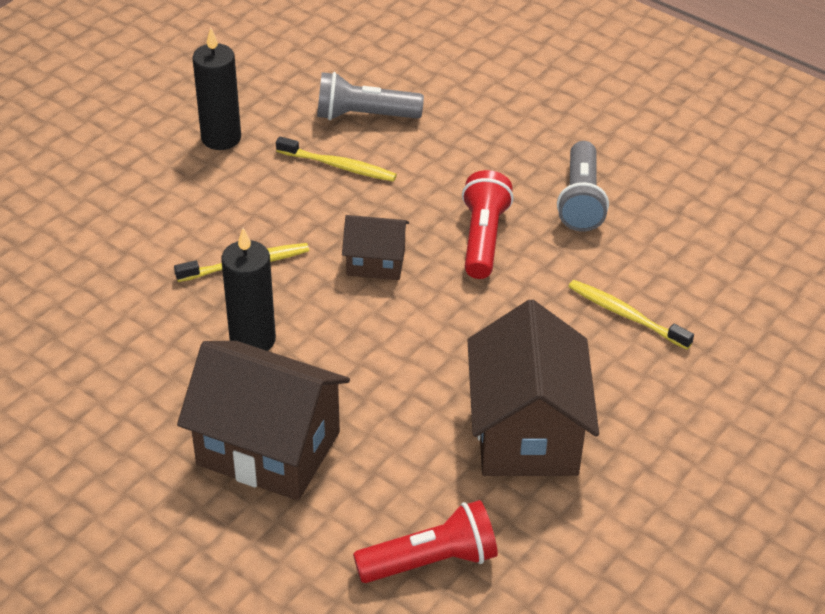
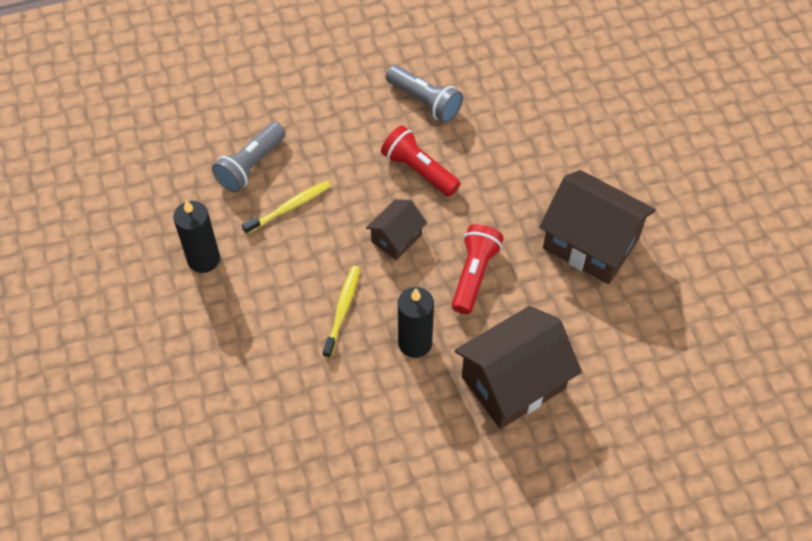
camera: 55 degrees left, 15 degrees up
red flashlight [353,500,498,583] -> red flashlight moved to [452,224,503,314]
yellow toothbrush [568,280,694,350] -> none

